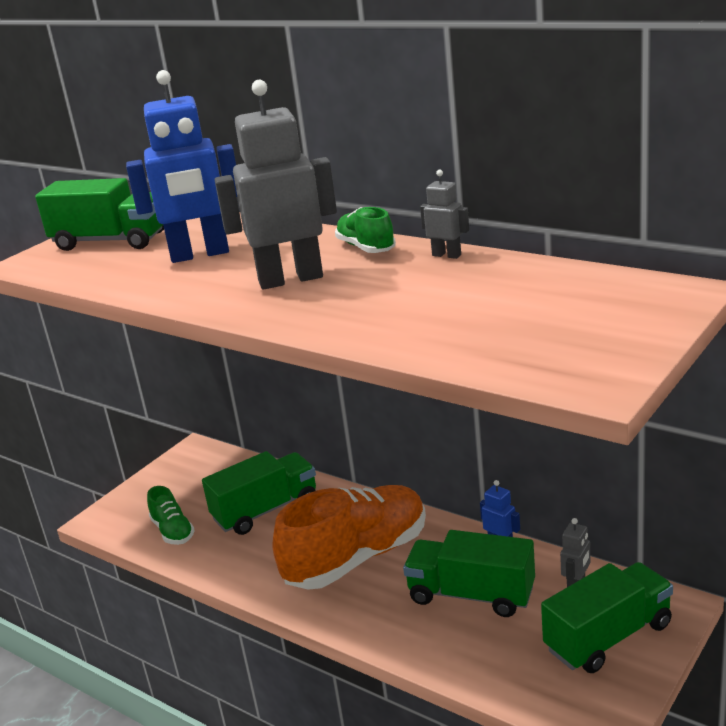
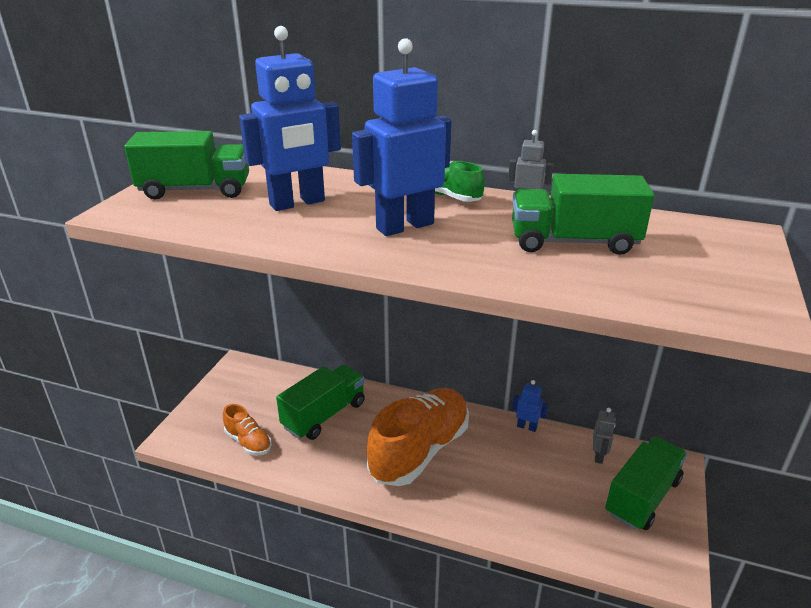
camera: 20 degrees left, 5 degrees up
green shoe [147,486,195,545] -> orange shoe [223,404,272,455]
grey robot [215,80,337,289] -> blue robot [352,38,451,236]
green truck [403,530,535,617] -> green truck moved to [512,174,654,255]

